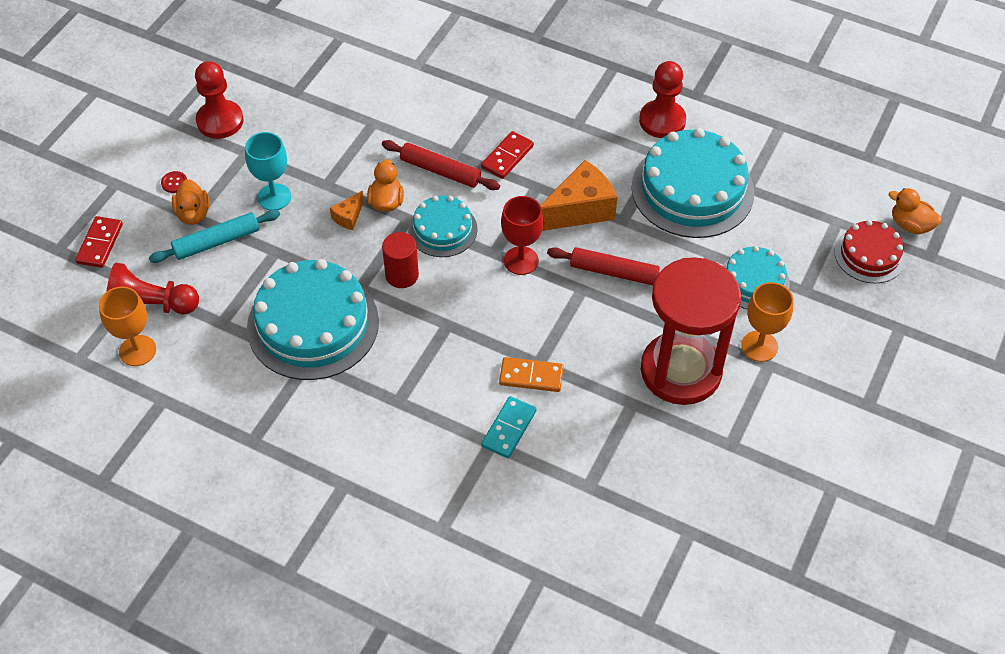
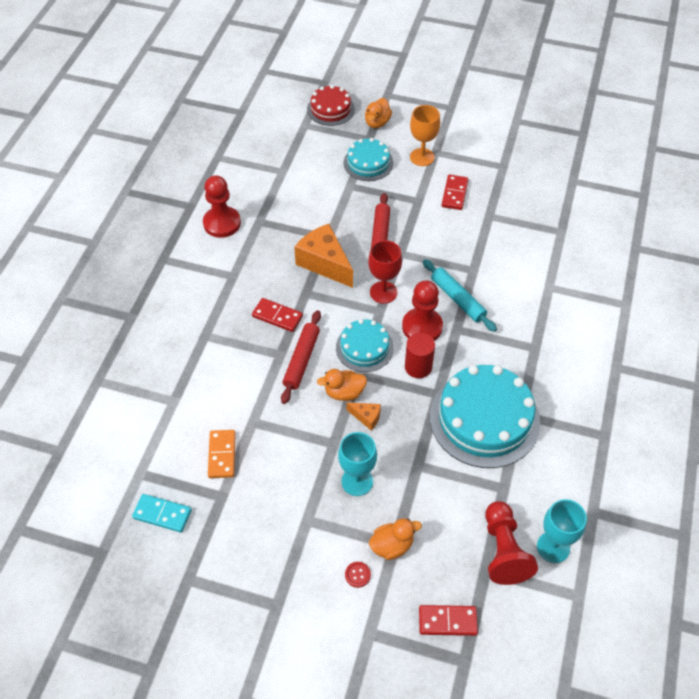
camera: 100 degrees left, 0 degrees up
orange goblet [99,287,156,366] -> turquoise goblet [537,499,587,563]
turquoise rolling pin [149,210,280,263] -> turquoise rolling pin moved to [423,259,497,332]
red pawn [195,61,244,139] -> red pawn moved to [402,280,443,341]
turquoise domino [481,396,536,458] -> turquoise domino moved to [132,494,192,533]
orange domino [499,357,564,392] -> orange domino moved to [208,430,236,478]
turquoise cake [631,128,754,238] -> none
red hourglass [641,257,741,405] -> red domino [441,175,468,210]
orange duck [889,188,942,234] -> orange duck moved to [365,98,392,128]

